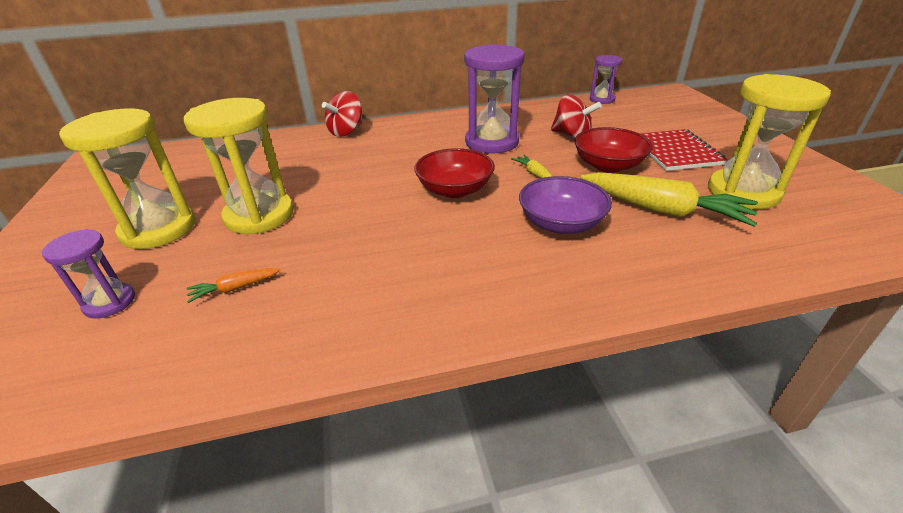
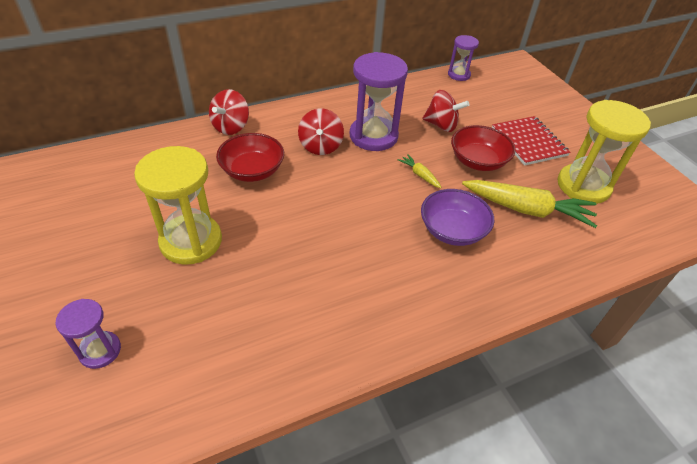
camera: 15 degrees left, 10 degrees up
yellow hourglass [59,109,195,249] -> none
orange carrot [187,268,281,303] -> none
red bowl [414,148,495,198] -> red bowl moved to [216,133,284,182]
none -> red spinning top [298,108,344,155]

